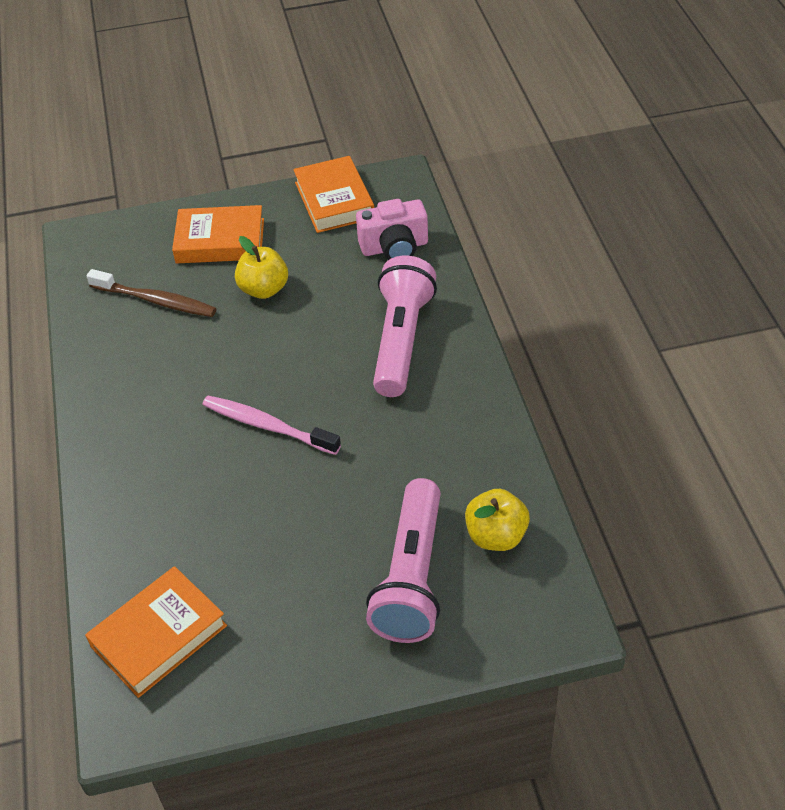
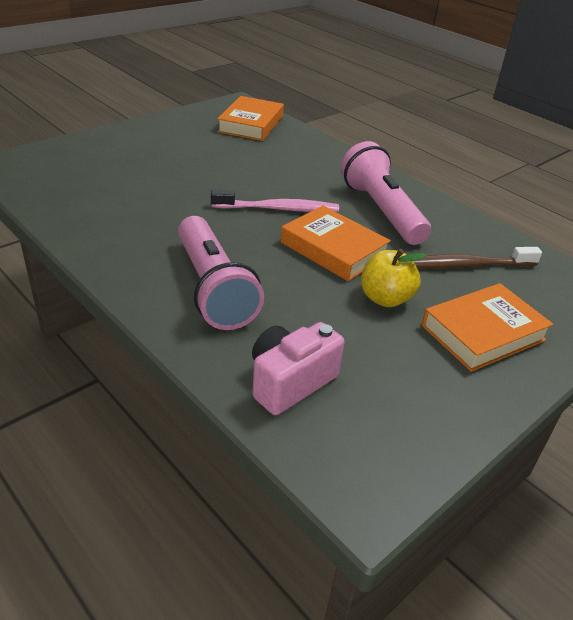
camera: 145 degrees right, 10 degrees down
orange book [293,156,374,233] -> orange book moved to [281,206,391,281]
pink flashlight [366,478,441,643] -> pink flashlight moved to [341,141,431,245]
yellow apple [465,489,530,551] -> none

